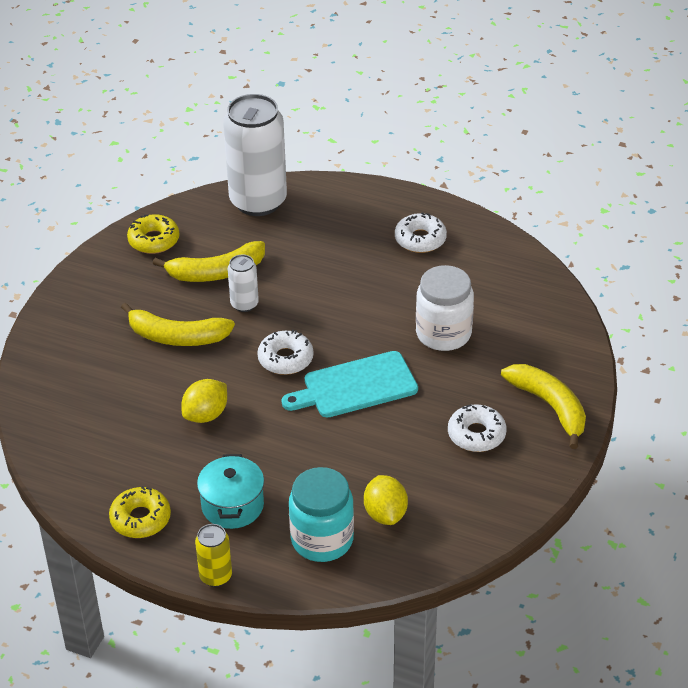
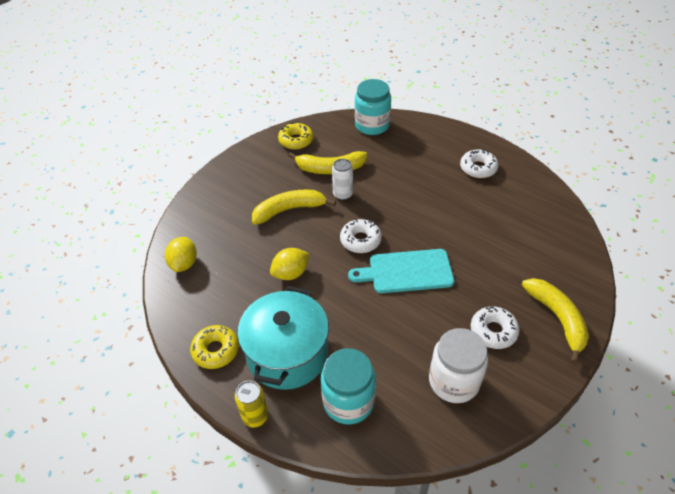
camera: 15 degrees right, 5 degrees up
yellow banana [121,302,235,346] -> yellow banana turned 135 degrees clockwise [252,190,336,225]
turquoise pot [197,454,264,529] -> turquoise pot [237,286,329,390], size x1.64
white can [223,94,287,216] -> turquoise jar [355,79,391,135]
yellow lemon [364,475,408,525] -> yellow lemon moved to [165,237,197,272]
white jar [416,265,474,351] -> white jar moved to [429,328,488,403]

